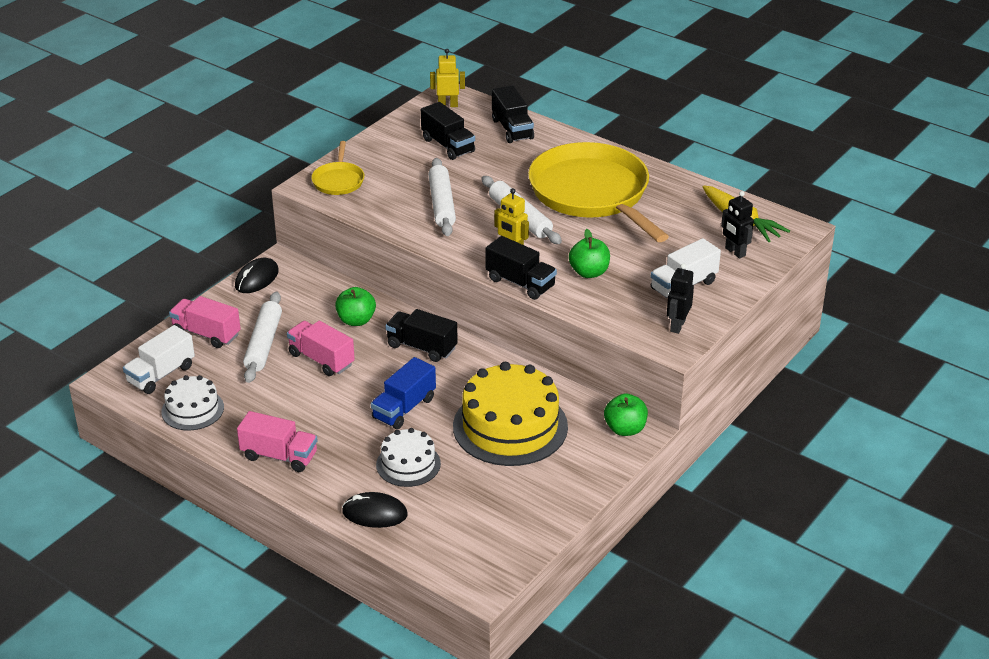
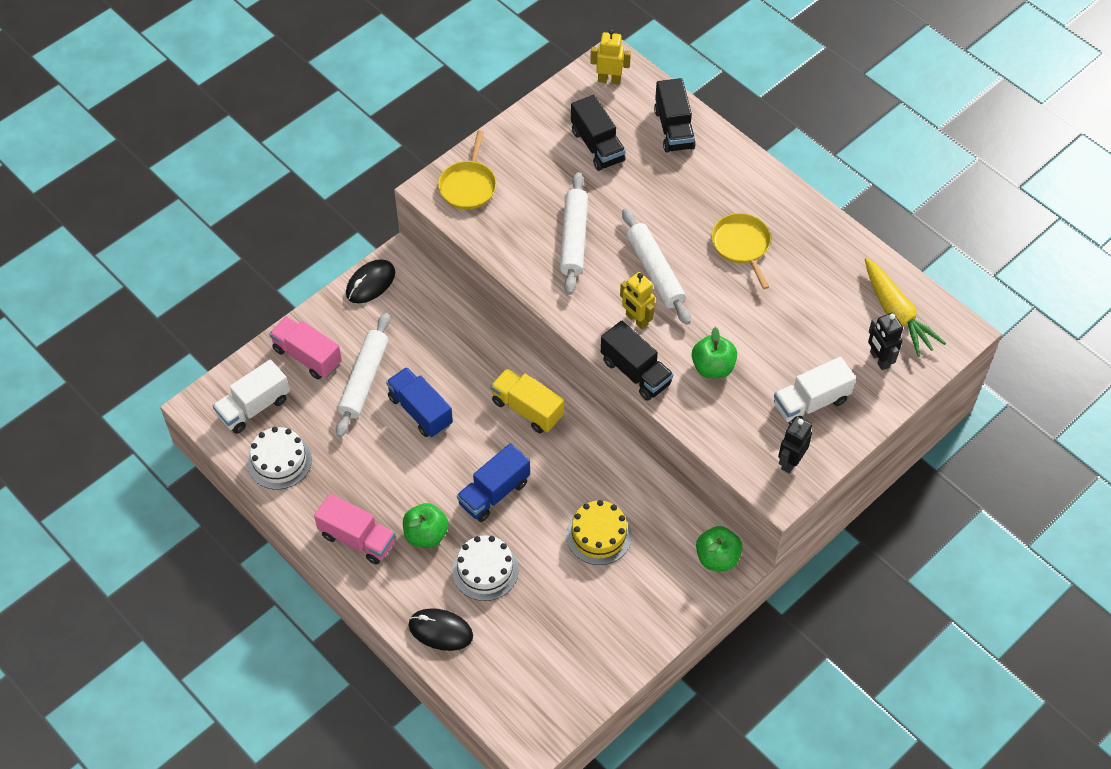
camera: 10 degrees right, 20 degrees up
pink truck [287,321,355,376] -> blue truck [386,367,453,437]
green apple [335,287,376,326] -> green apple moved to [403,503,449,548]
black truck [385,309,458,362] -> yellow truck [490,368,564,433]
yellow cake [453,362,568,466] -> yellow cake [566,500,632,565], size x0.55
yellow pan [528,142,669,242] -> yellow pan [711,213,771,289], size x0.44

